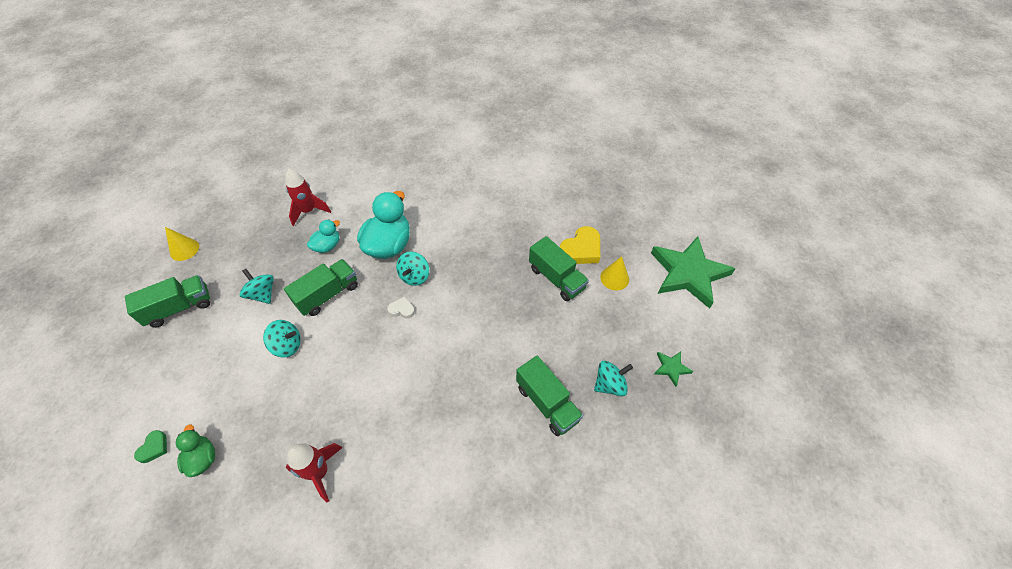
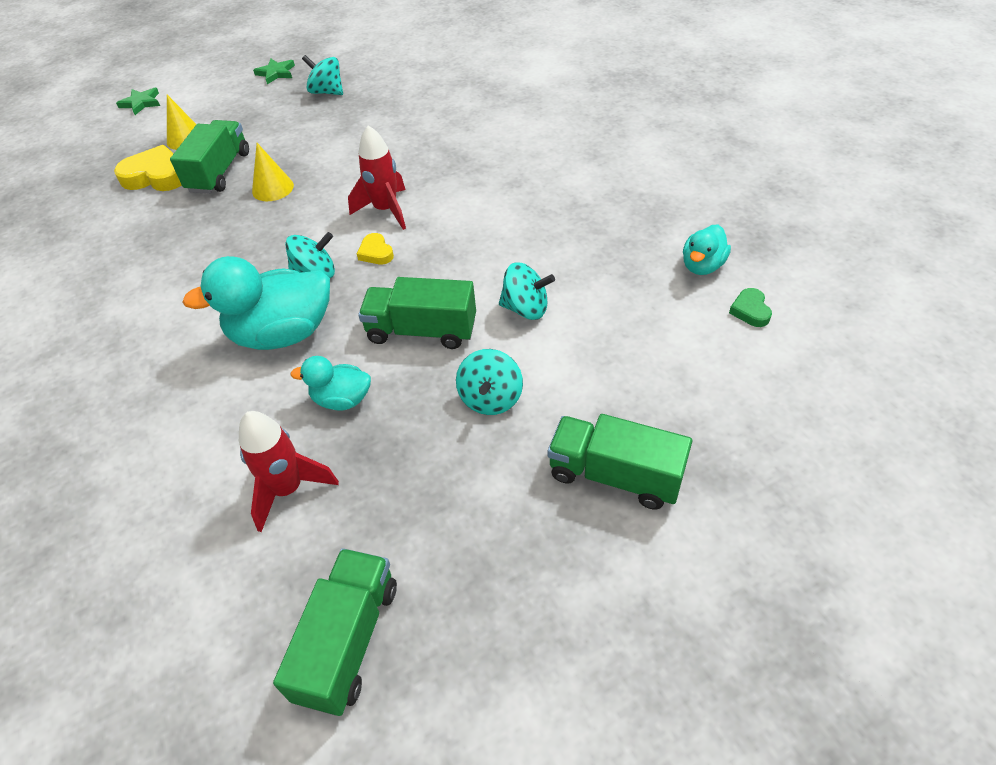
camera: 125 degrees left, 5 degrees down
green heart [134,430,167,463] -> green heart turned 75 degrees counterclockwise [729,288,772,327]
yellow cone [165,227,199,261] -> yellow cone moved to [252,143,294,201]
green duck [176,424,215,477] -> turquoise duck [683,225,731,275]
turquoise spinning top [263,320,301,358] -> turquoise spinning top turned 135 degrees clockwise [499,262,555,320]
red rocket [286,443,343,503] -> red rocket moved to [348,125,406,230]
white heart [387,296,415,319] -> yellow heart [357,233,394,264]
green truck [516,355,583,436] -> green truck moved to [273,548,397,716]
green star [651,236,736,309] -> green star [116,88,160,115], size x0.42

